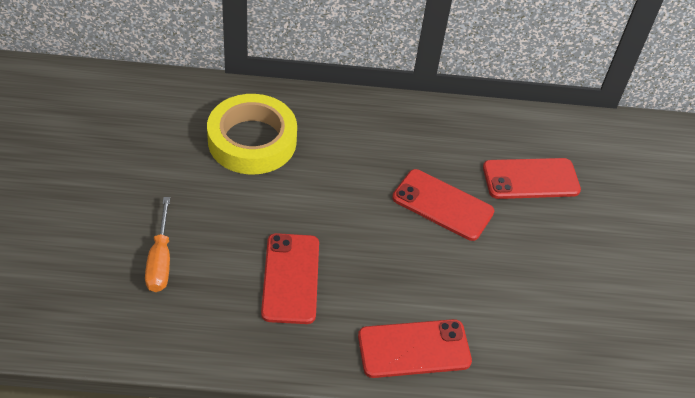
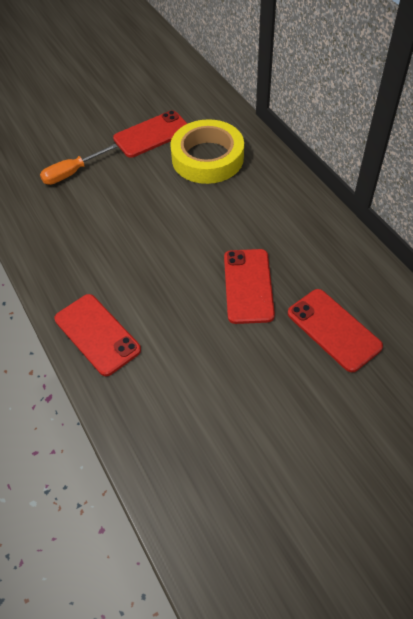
camera: 65 degrees right, 5 degrees up
red phone [261,233,319,324] -> red phone moved to [113,110,188,158]

